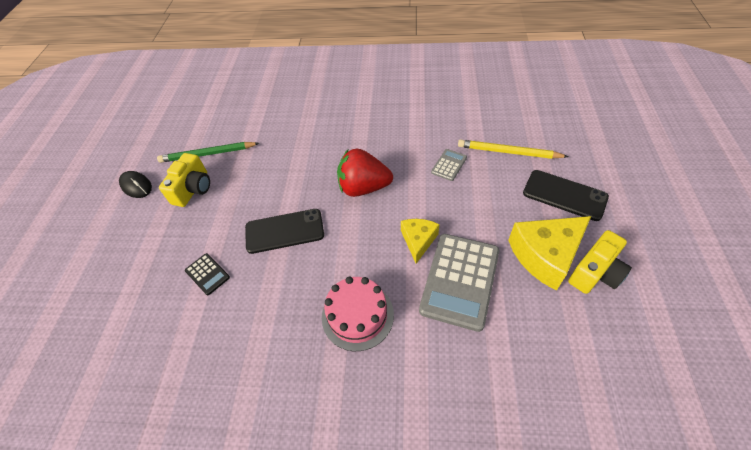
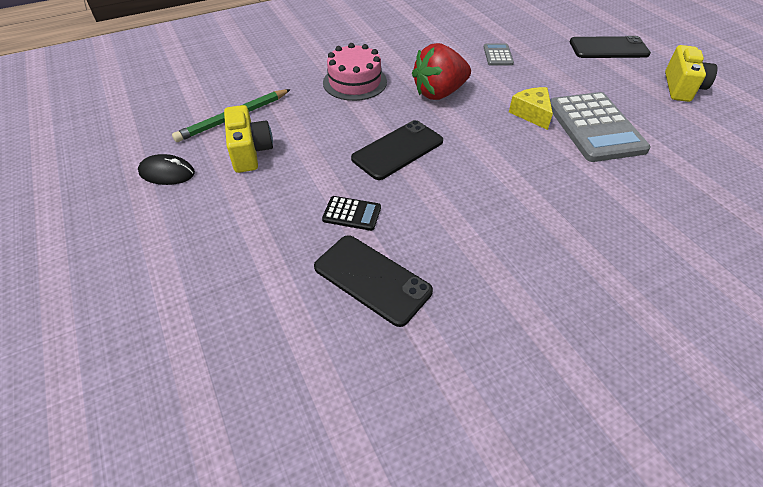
camera: 35 degrees left, 5 degrees down
pink cake [322,276,394,351] -> pink cake moved to [323,43,387,101]
yellow pencil [458,140,569,159] -> none
yellow cheese [508,216,591,291] -> none
none -> black phone [314,235,433,327]

